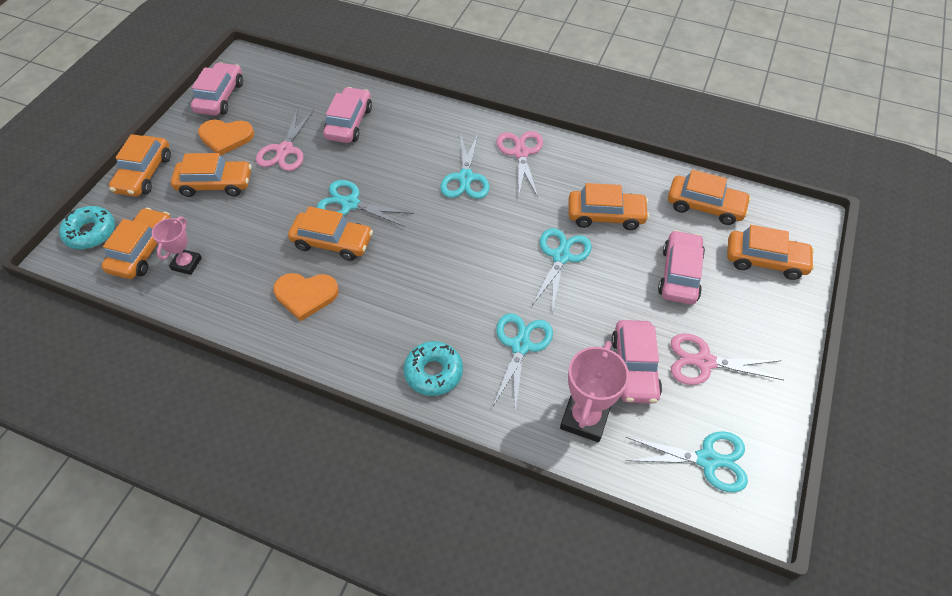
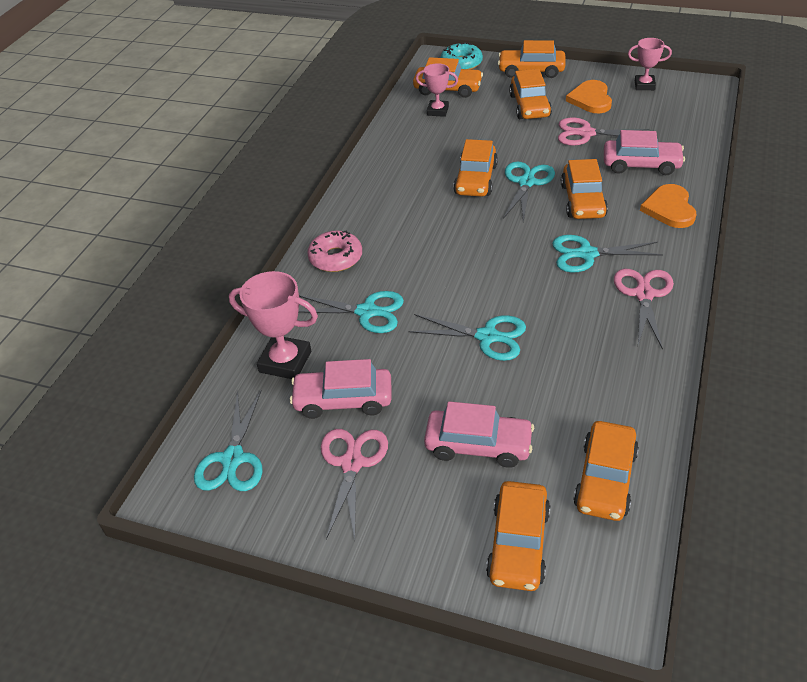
camera: 90 degrees right, 10 degrees down
pink car [191,62,243,116] -> pink trophy [628,38,672,90]
orange heart [273,273,339,321] -> orange heart moved to [640,184,696,228]
turquoise donut [403,341,463,396] -> pink donut [307,230,362,272]
pink scissors [496,131,543,197] -> pink scissors turned 75 degrees counterclockwise [614,269,674,350]
orange car [569,183,649,230] -> orange car moved to [561,159,608,219]

